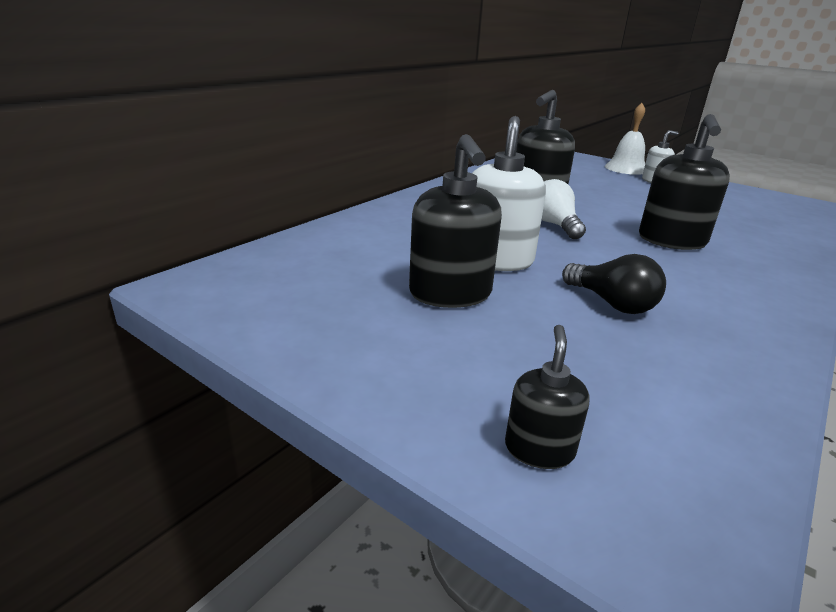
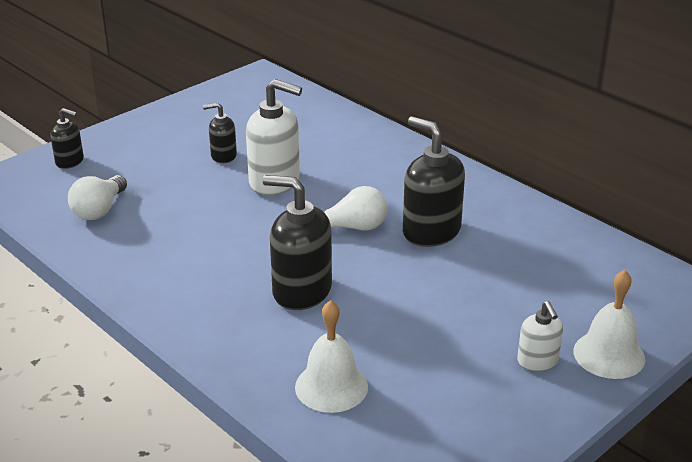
camera: 100 degrees right, 5 degrees up
black soap dispenser [409,134,502,308] -> black soap dispenser [203,103,237,163], size x0.55
black light bulb [562,254,666,314] -> none
none -> white light bulb [68,175,127,220]
none -> white bell [295,300,368,413]

